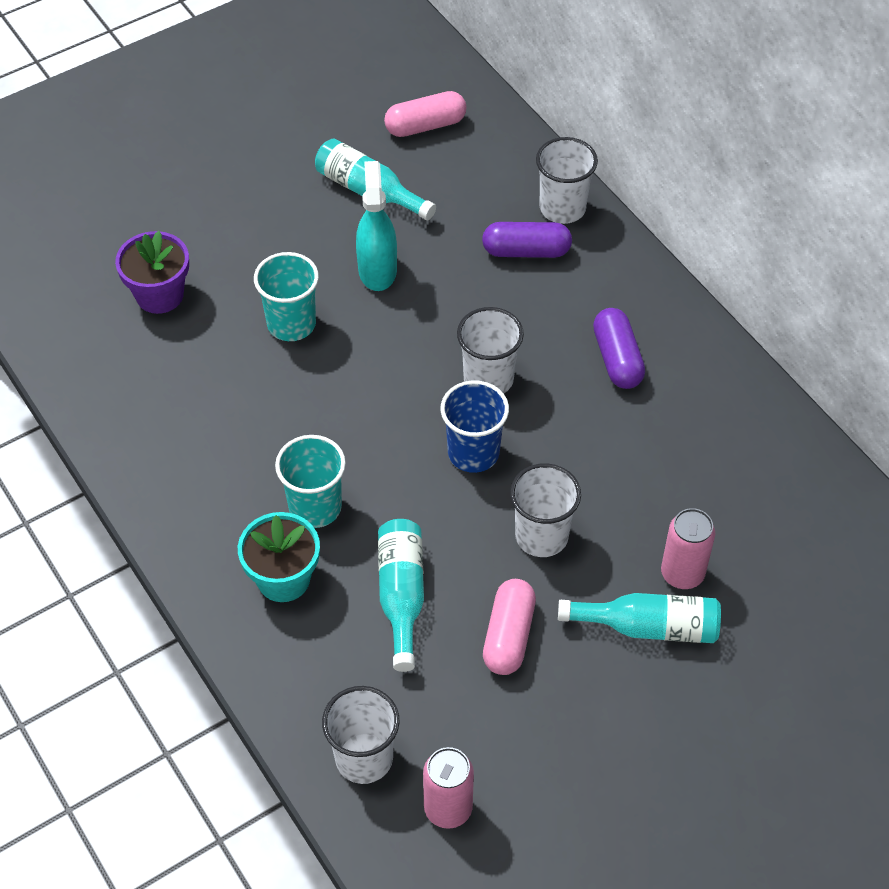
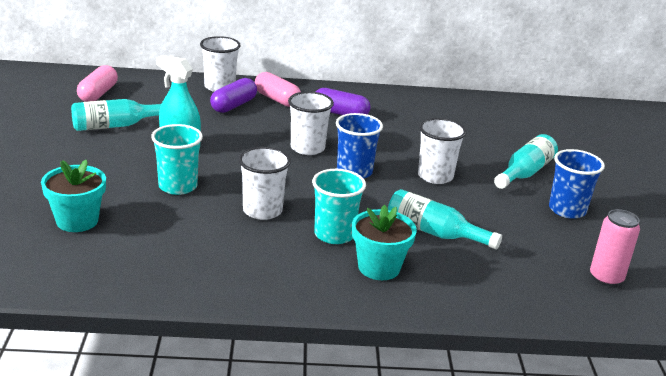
camera: 60 degrees left, 25 degrees down
purple flower pot [115,231,189,314] -> turquoise flower pot [41,160,106,232]
white cup [322,686,399,784] -> white cup moved to [238,147,291,220]
pink capsule [483,579,536,675] -> pink capsule moved to [255,72,301,107]
pink can [661,508,715,589] -> none
none -> blue cup [549,149,605,219]

